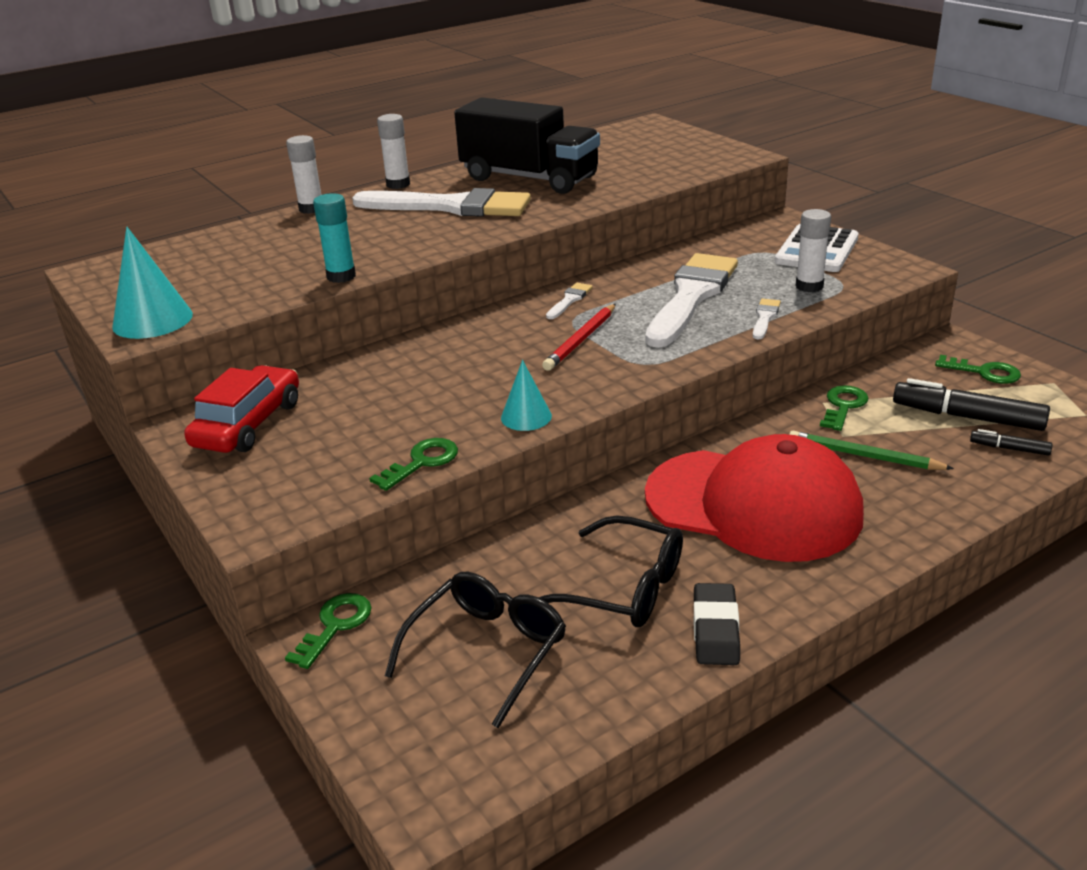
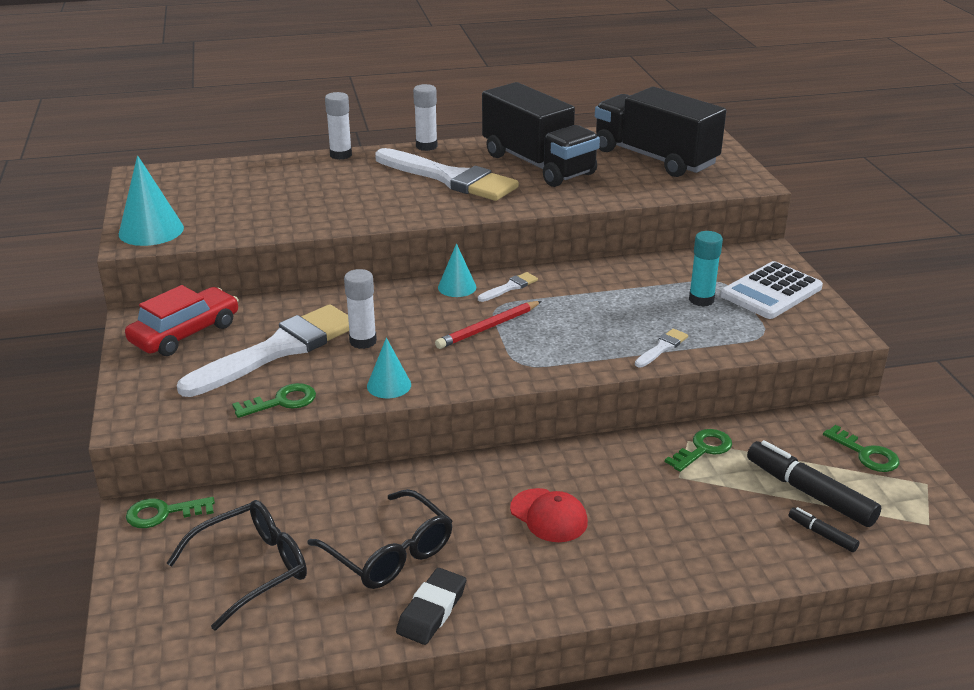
camera: 20 degrees right, 0 degrees up
green key [285,593,372,669] -> green key turned 150 degrees counterclockwise [126,497,215,528]
turquoise glue stick [313,193,356,283] -> turquoise glue stick moved to [689,231,723,307]
white brush [645,253,738,348] -> white brush moved to [177,304,349,397]
red cap [645,434,864,562] -> red cap [510,488,588,542], size x0.43
green pencil [789,431,954,470] -> none
white glue stick [796,209,831,292] -> white glue stick moved to [344,269,377,349]
none -> turquoise cone [438,243,476,297]
none -> black truck [595,87,726,177]

